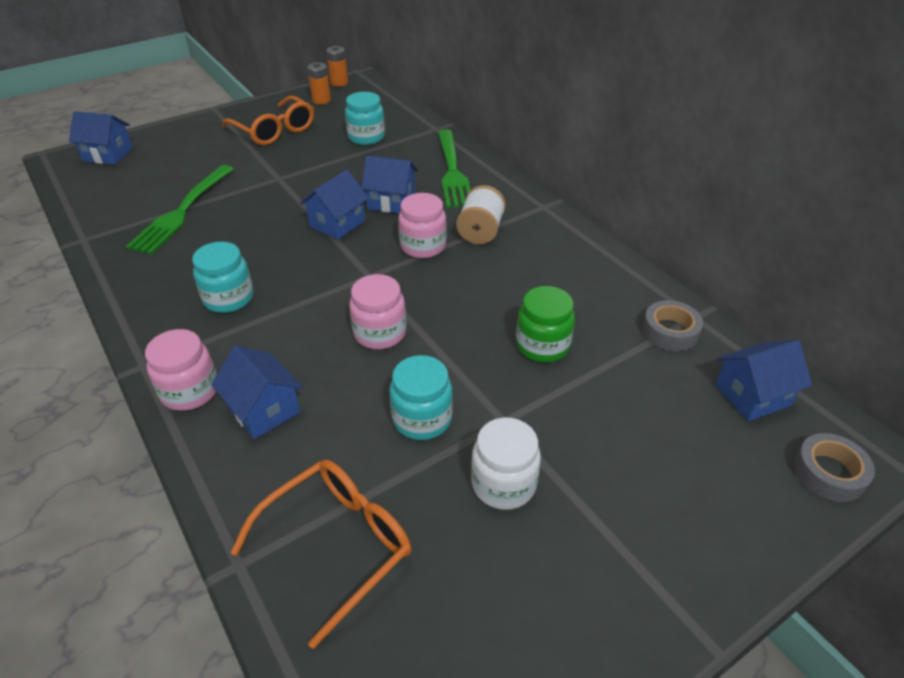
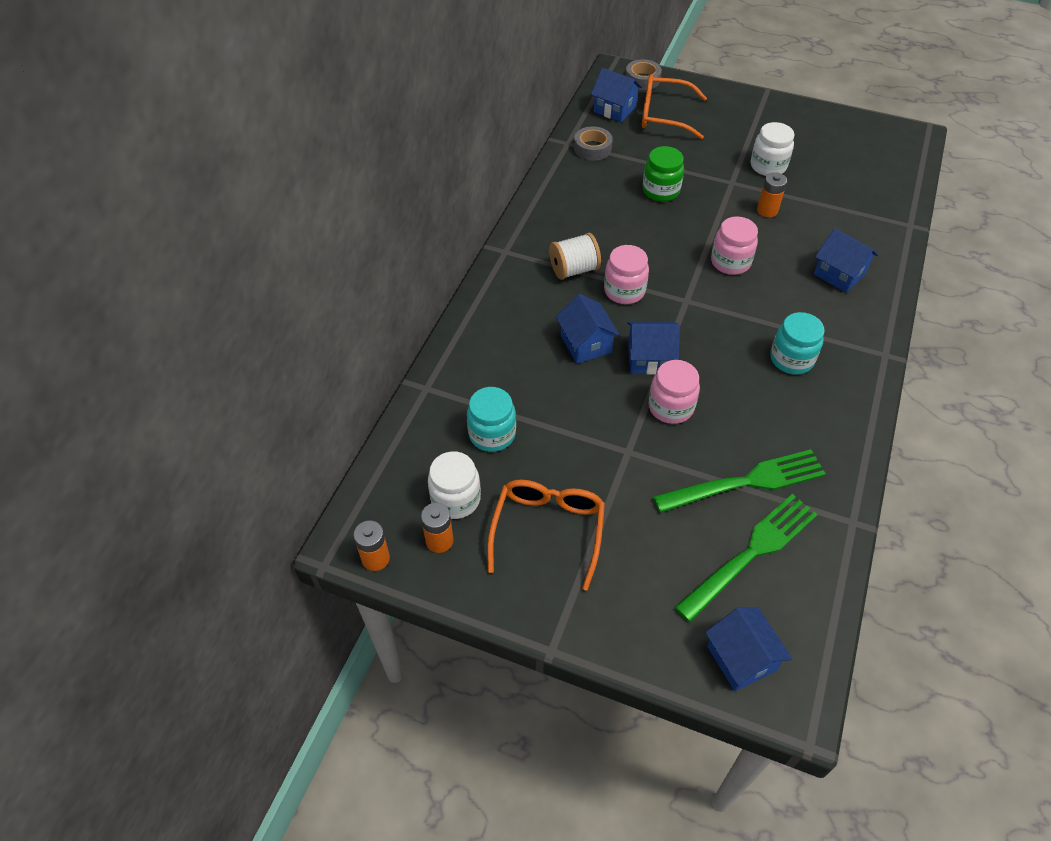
camera: 125 degrees left, 10 degrees up
pink jar [145,329,217,411] -> pink jar moved to [648,360,700,424]
blue house [211,346,303,439] -> blue house turned 60 degrees counterclockwise [814,228,878,293]
orange glasses [230,460,411,649] -> orange glasses moved to [642,75,707,139]
turquoise jar [390,355,453,440] -> orange battery [757,172,787,218]
green fork [438,130,470,208] -> green fork moved to [674,494,818,622]
none -> white jar [428,451,481,519]

